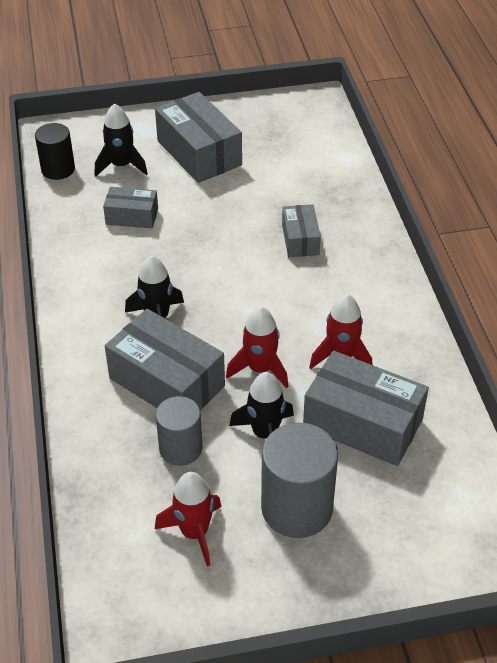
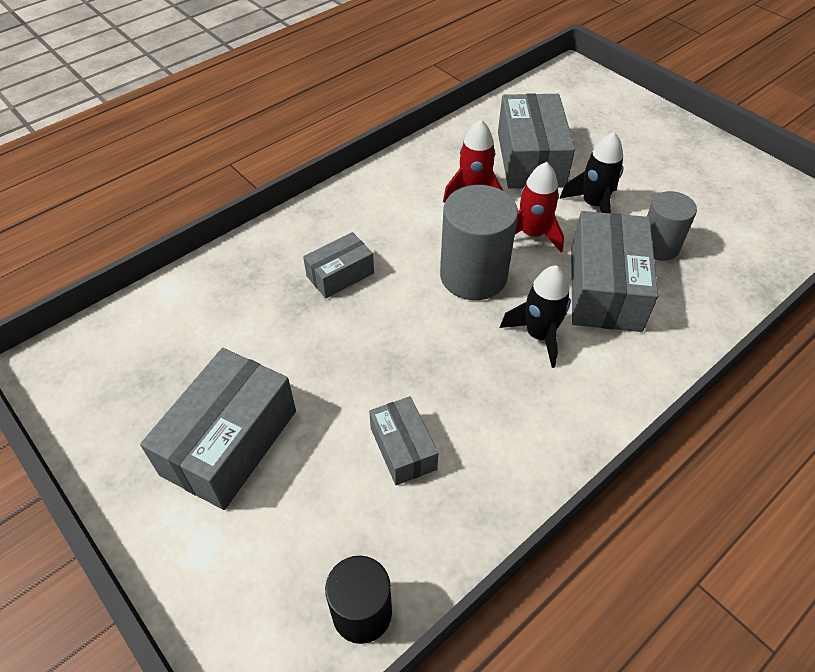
camera: 120 degrees left, 5 degrees up
black rocket [95,103,148,177] -> none
red rocket [155,472,222,566] -> none
grey cylinder [261,423,338,538] -> grey cylinder moved to [440,185,518,300]

